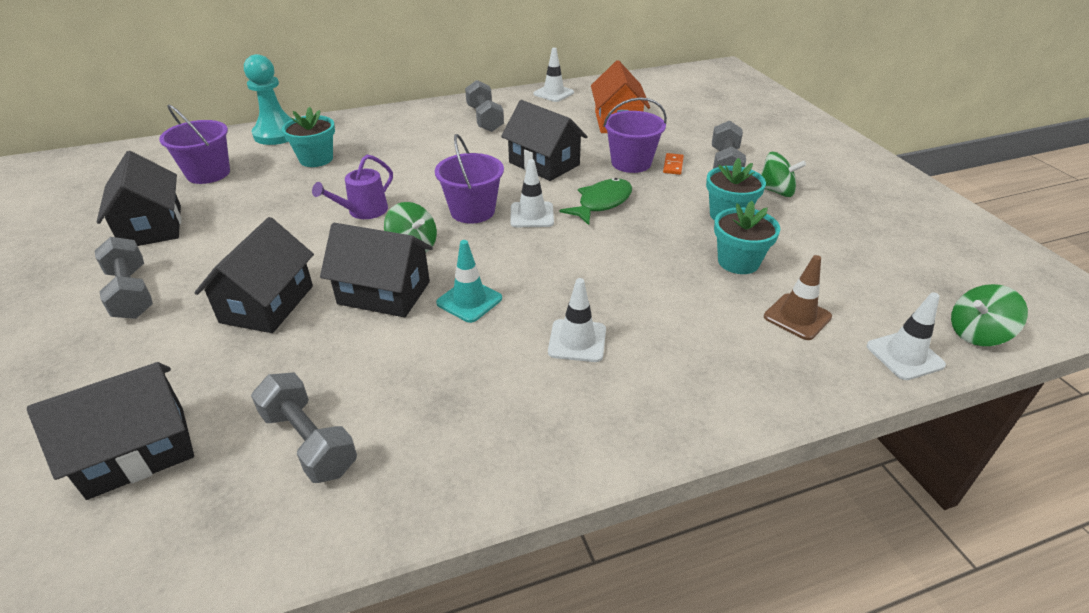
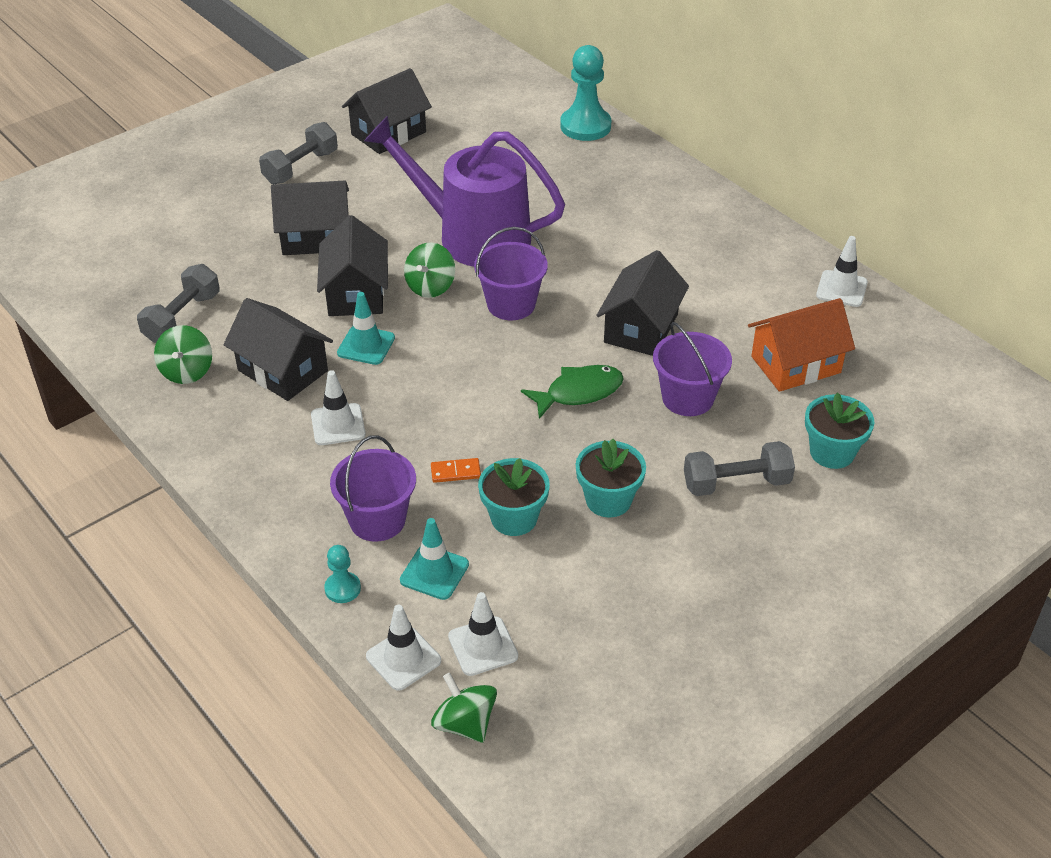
camera: 70 degrees right, 5 degrees up
black house [27,362,194,500] -> black house moved to [223,298,333,401]
purple bucket [159,104,230,184] -> purple bucket moved to [330,435,416,542]
turquoise flower pot [282,107,335,167] -> turquoise flower pot moved to [805,392,874,469]
purple watering can [312,155,393,219] -> purple watering can [364,116,565,267], size x2.27
grey dumbbell [465,80,504,132] -> none
white traffic cone [510,159,554,227] -> white traffic cone moved to [448,592,518,676]
green fish [560,178,632,225] -> green fish turned 45 degrees counterclockwise [521,365,624,419]
orange domino [663,153,684,175] -> orange domino moved to [431,458,481,483]
green spinning top [761,152,806,197] -> green spinning top moved to [154,325,212,384]
brown traffic cone [764,255,832,340] -> turquoise traffic cone [400,518,469,600]
none -> turquoise pawn [324,545,361,603]

